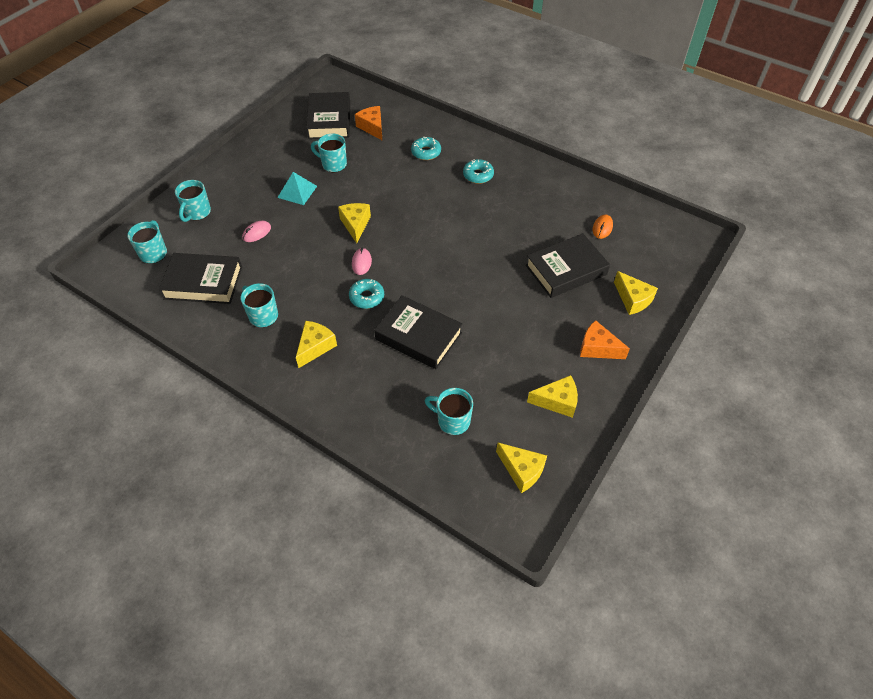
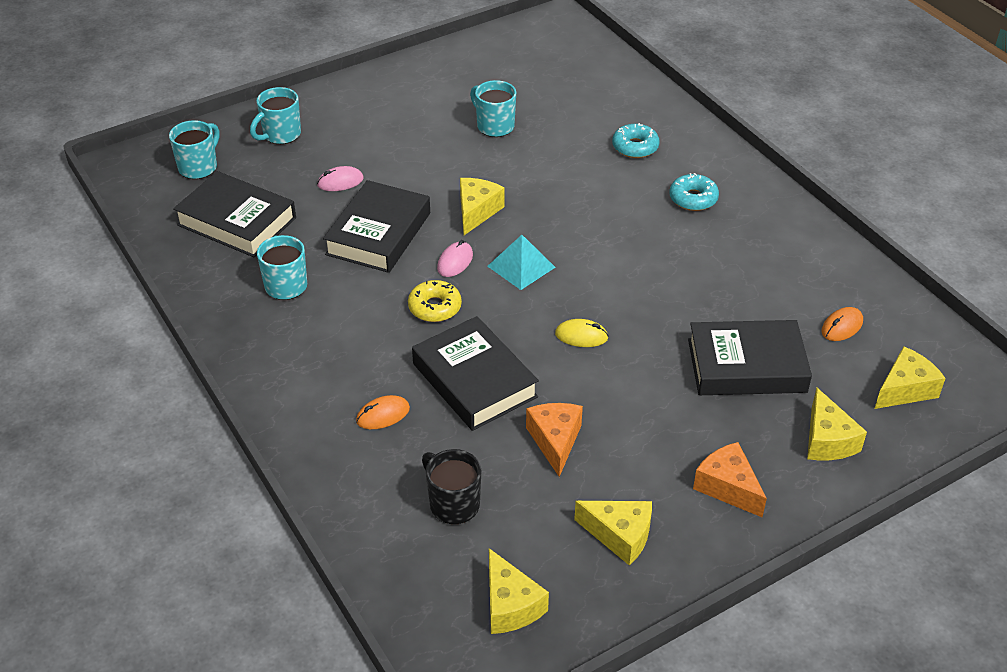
camera: 25 degrees right, 10 degrees down
turquoise pyramid [277,172,317,205] -> turquoise pyramid moved to [487,235,555,290]
yellow cheese [296,321,337,368] -> yellow cheese moved to [875,346,946,409]
black book [306,92,350,139] -> black book moved to [323,180,430,273]
turquoise donut [349,279,384,309] -> yellow donut [408,280,462,322]
orange cheese [355,106,382,140] -> orange cheese moved to [526,403,583,477]
turquoise mug [425,388,473,435] -> black mug [422,449,482,524]
none -> orange mouse [356,395,410,429]
none -> yellow mouse [555,319,609,347]

